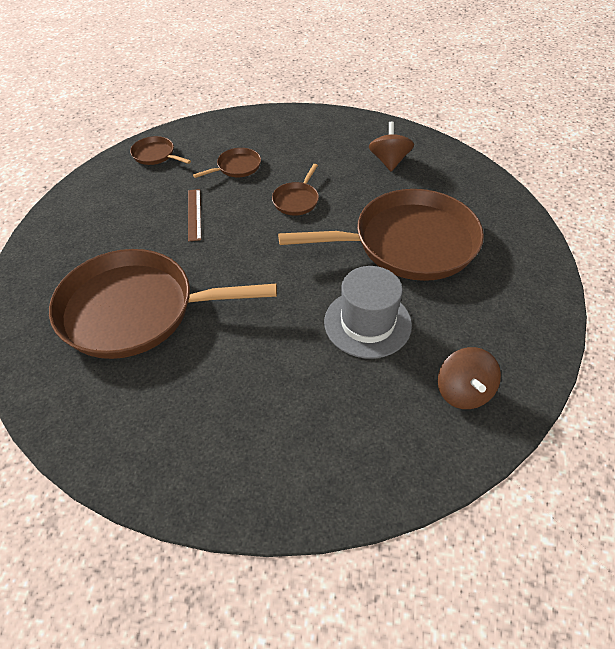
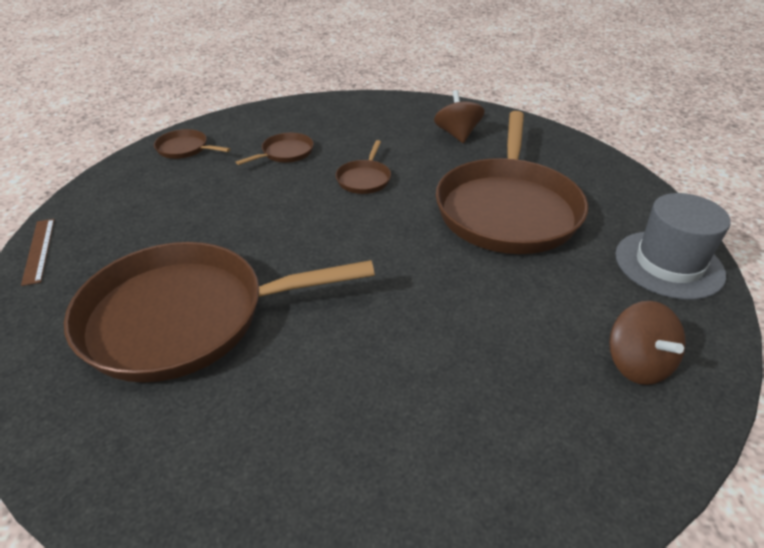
camera: 10 degrees left, 10 degrees down
brown ruler [188,189,201,241] -> brown ruler moved to [21,219,55,286]
brown pan [278,189,484,281] -> brown pan turned 120 degrees clockwise [436,111,588,254]
grey hat [324,266,412,359] -> grey hat moved to [615,193,731,300]

